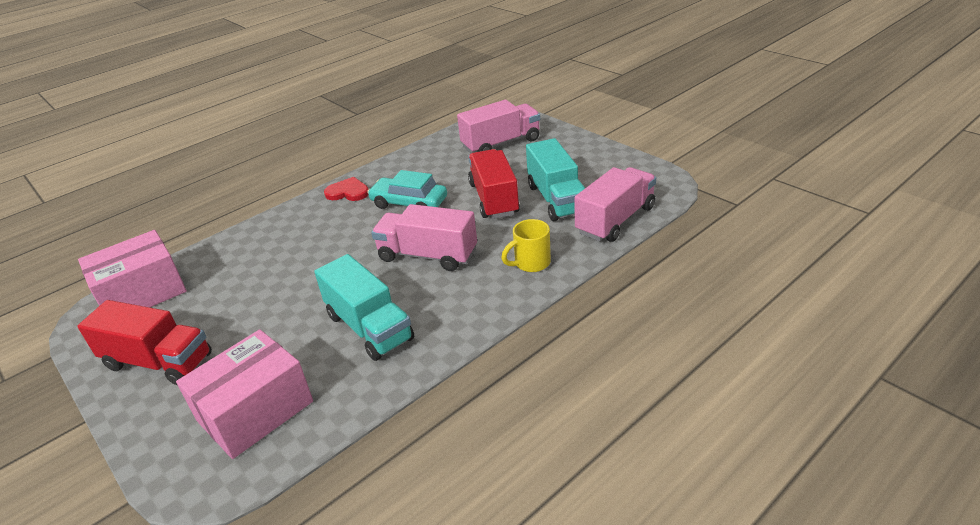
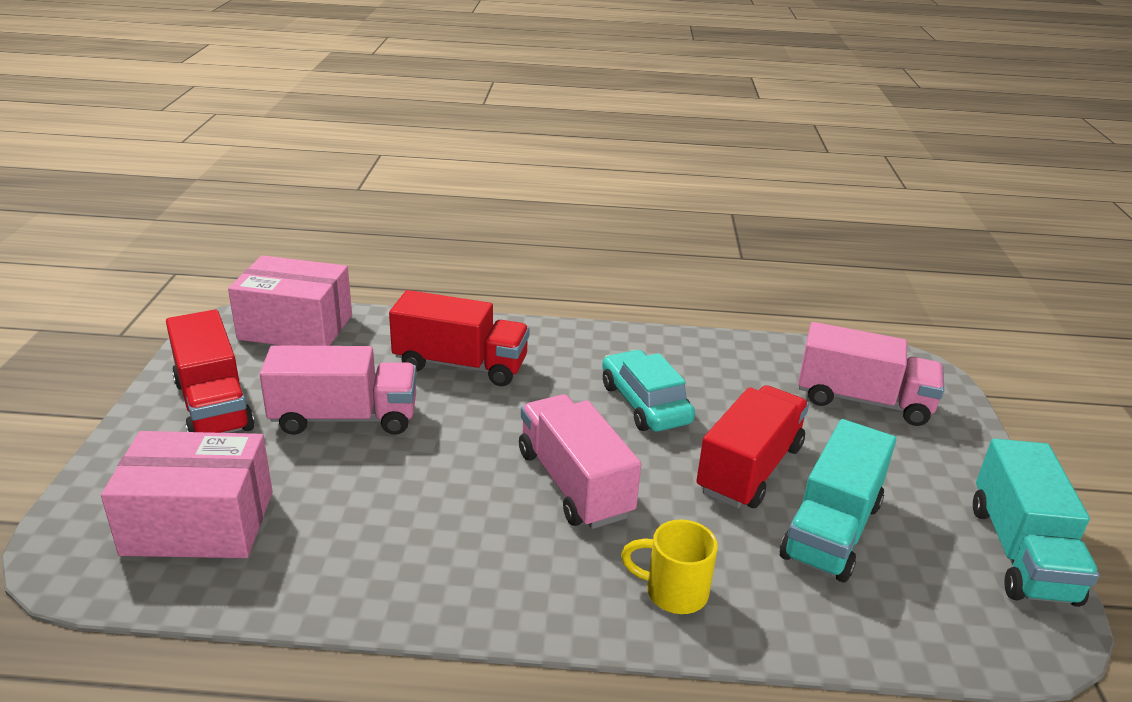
camera: 40 degrees right, 5 degrees down
turquoise truck [314,254,414,361] -> turquoise truck moved to [973,439,1099,607]
red heart [324,177,369,201] -> none
pink truck [574,167,656,242] -> pink truck moved to [260,345,417,435]
none -> red truck [389,290,530,386]

